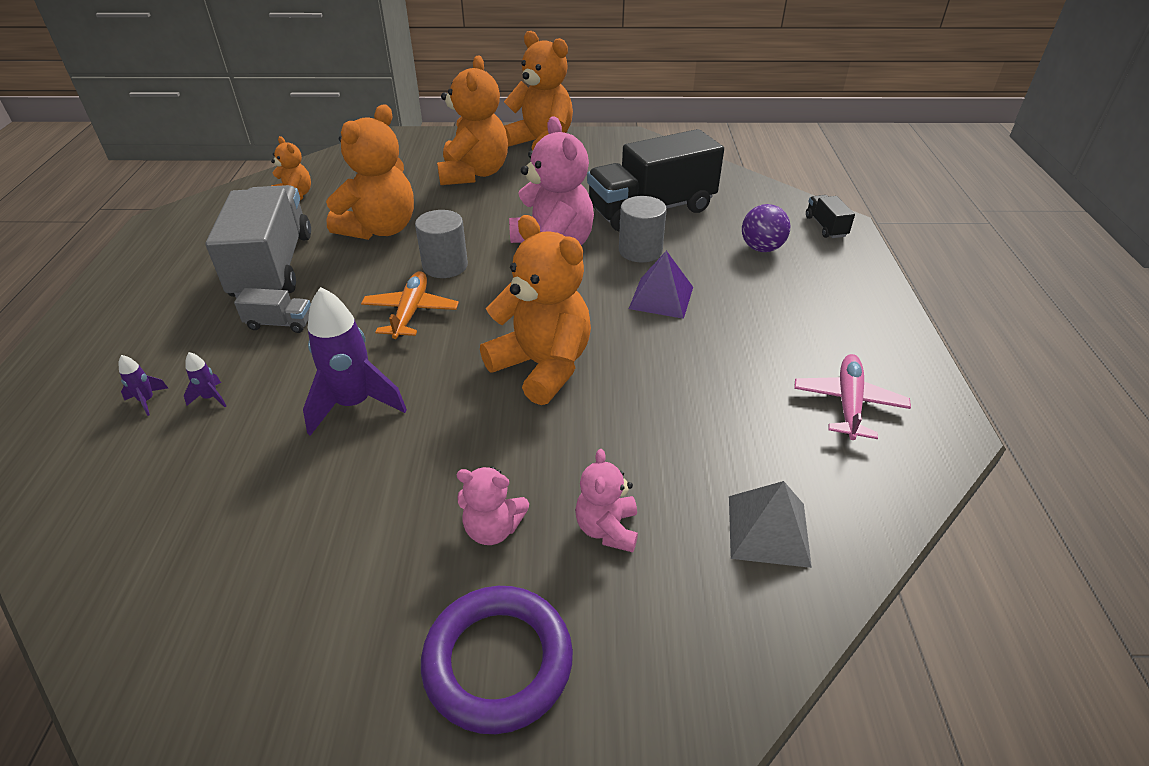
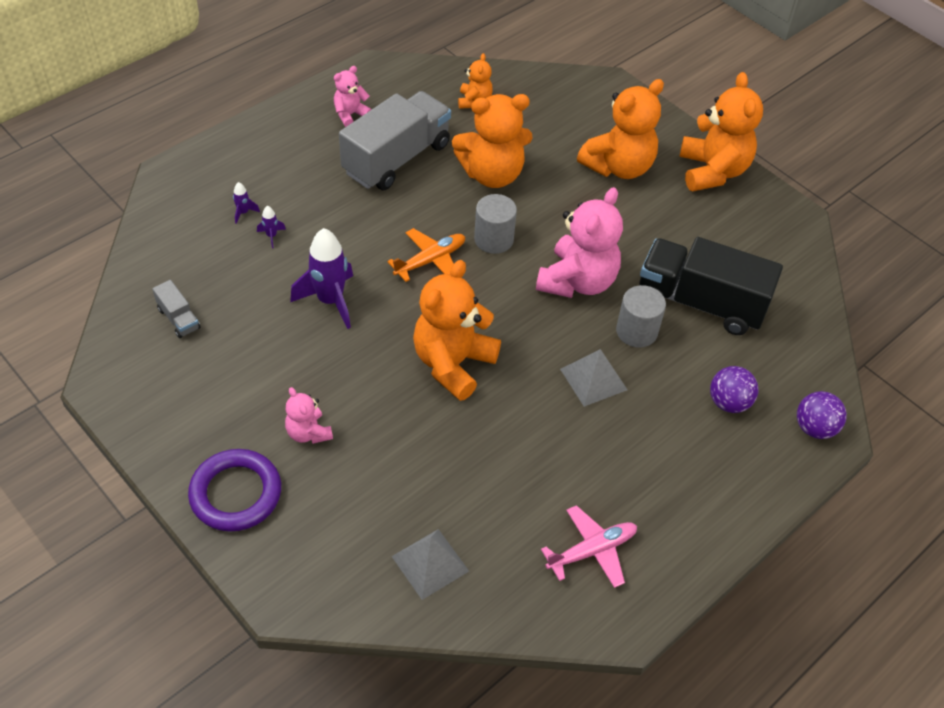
camera: 45 degrees right, 10 degrees up
grey truck [234,288,311,333] -> grey truck moved to [152,280,201,338]
orange teddy bear [480,215,591,405] -> orange teddy bear turned 150 degrees counterclockwise [413,260,501,401]
pink teddy bear [575,449,638,552] -> pink teddy bear moved to [334,66,372,127]
purple pyramid [629,251,693,319] -> grey pyramid [560,349,627,407]
black truck [806,195,855,238] -> purple ball [797,391,847,439]

